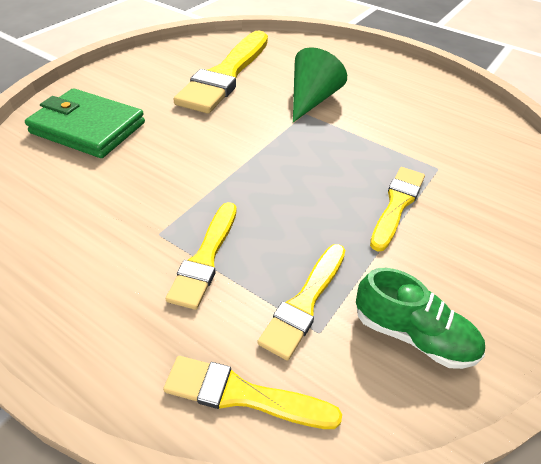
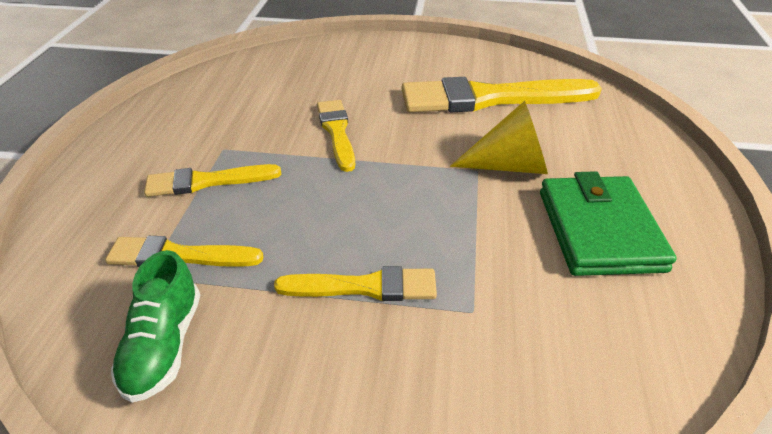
camera: 65 degrees right, 5 degrees down
green wallet [25,88,145,158] -> green wallet moved to [540,171,677,276]
yellow brush [163,356,342,429] -> yellow brush moved to [317,100,355,172]
green cone [293,47,347,122] -> yellow cone [450,101,548,174]

